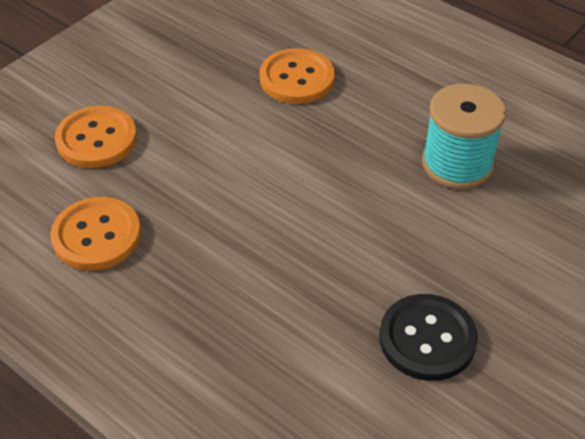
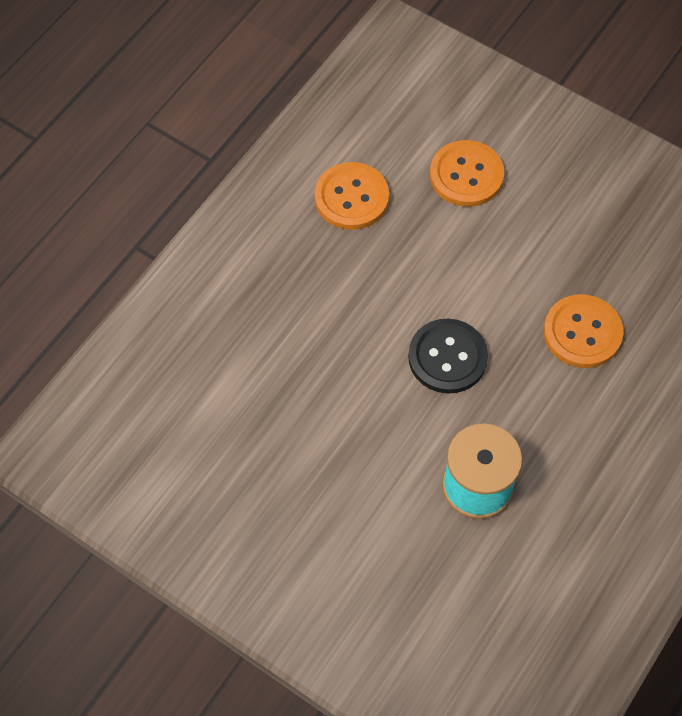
camera: 85 degrees right, 15 degrees up
black button [379,294,478,381] -> black button moved to [408,319,488,394]

